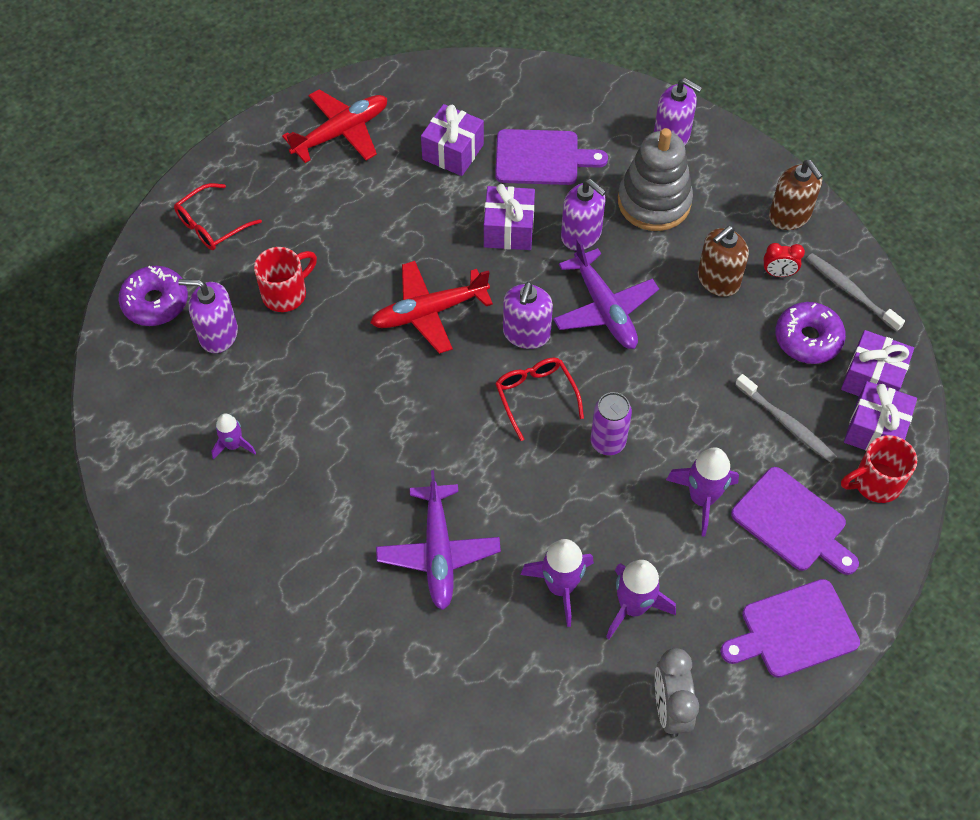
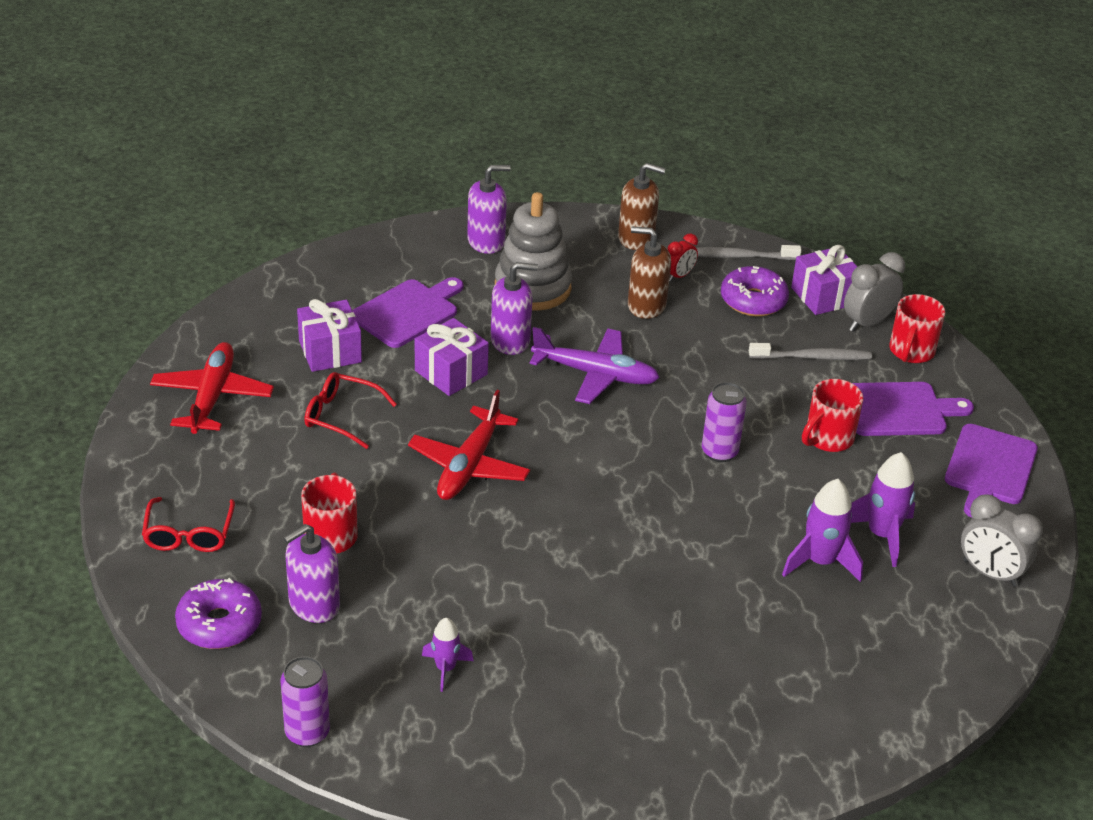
camera: 50 degrees left, 20 degrees down
purple plane [376,470,501,610] -> none
red glasses [495,358,584,441] -> red glasses moved to [304,372,397,449]
purple soap dispenser [503,282,553,349] -> none
purple rocket [666,447,739,537] -> red mug [802,379,863,452]
brown soap dispenser [698,226,749,297] -> brown soap dispenser turned 105 degrees clockwise [628,227,671,319]
purple gift [844,381,917,451] -> grey clock [844,252,905,332]
none -> purple can [280,656,330,747]

